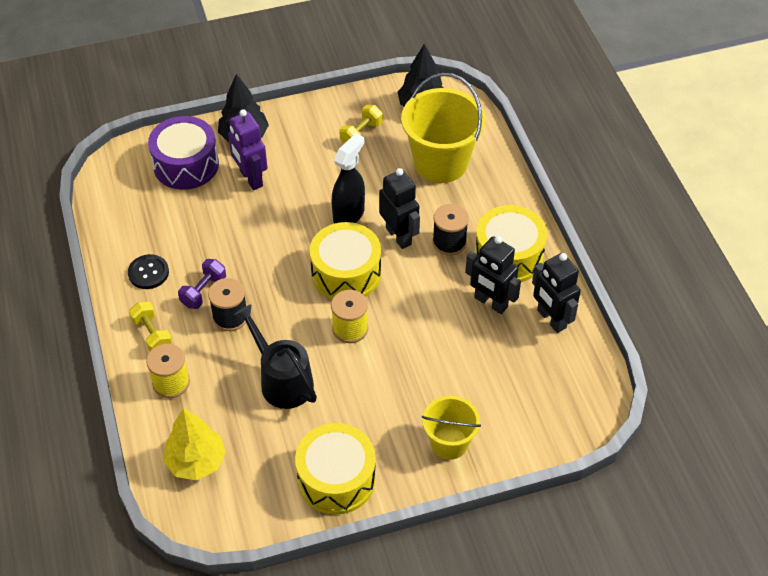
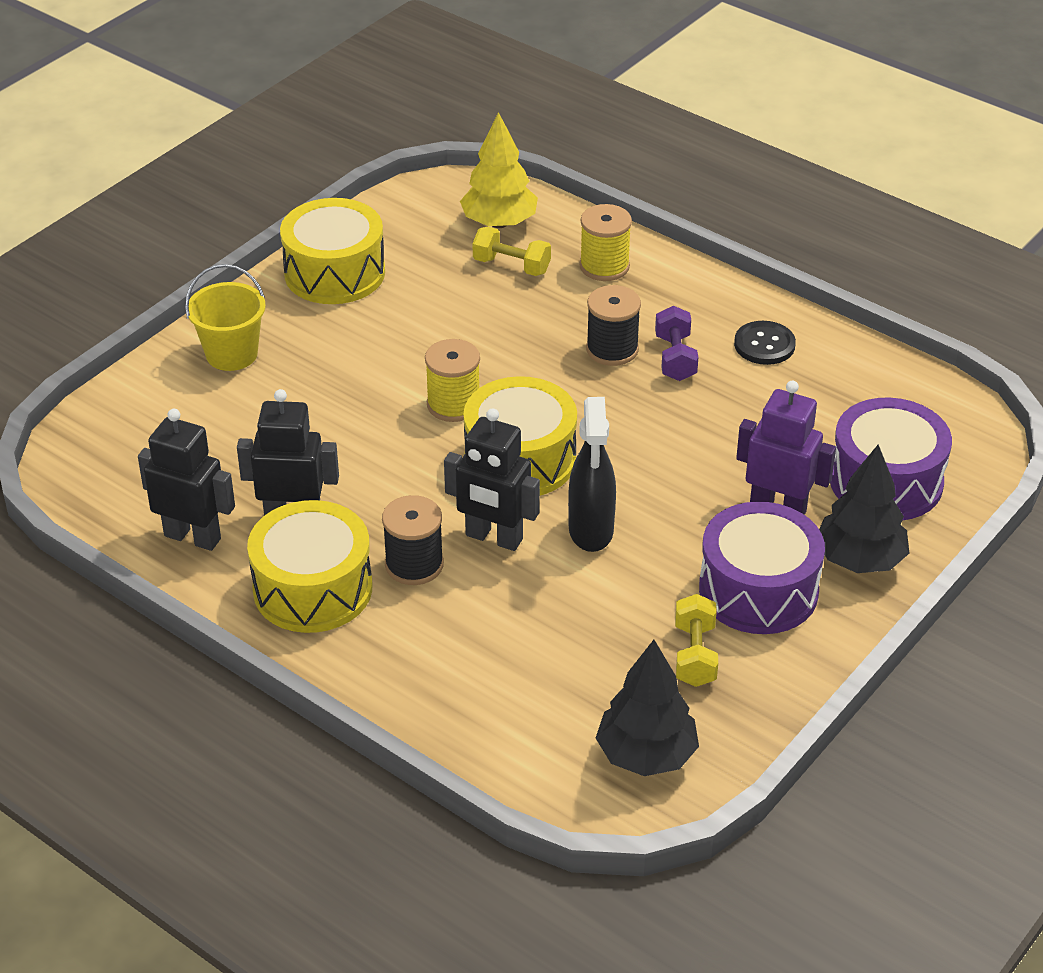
camera: 145 degrees right, 10 degrees down
yellow dumbbell [129,301,173,351] -> yellow dumbbell moved to [473,227,551,276]
black watering can [234,304,317,409] -> none
yellow bucket [401,73,485,183] -> none
none -> purple drum [699,501,825,634]

